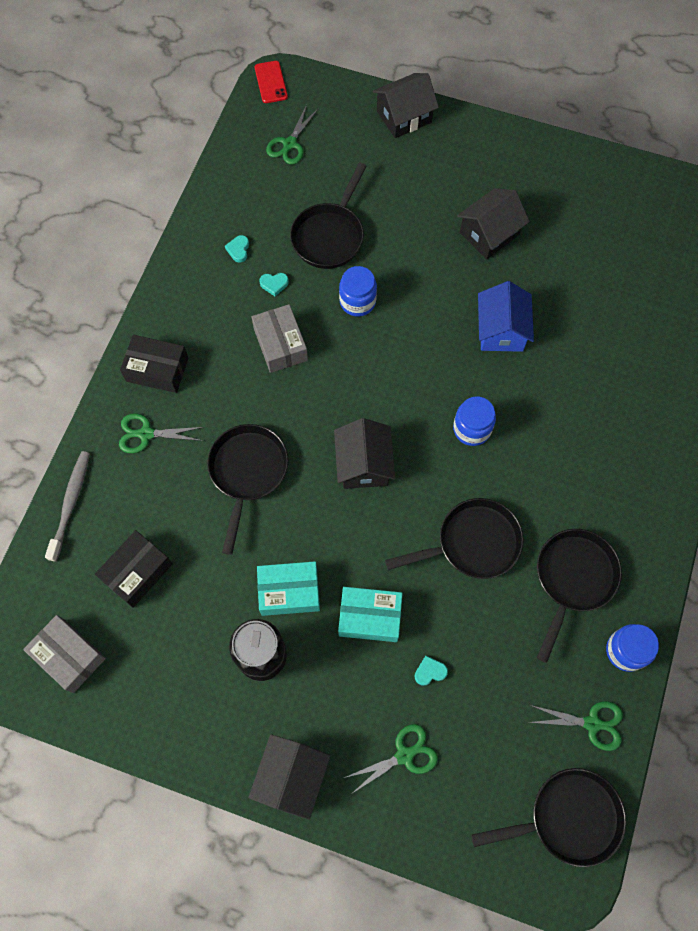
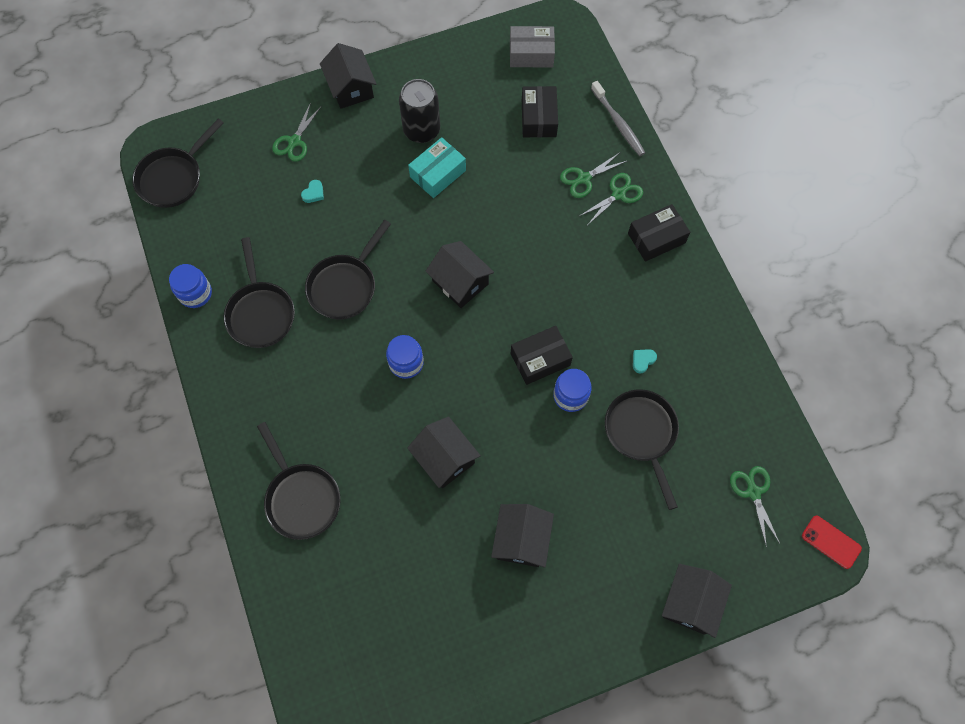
camera: 140 degrees right, 0 degrees up
black pan [207,424,289,555] -> black pan moved to [257,422,341,540]
turquoise heart [225,235,249,263] -> none
grey box [251,304,308,373] -> none
turquoise box [338,587,403,642] -> none
blue house [478,281,534,352] -> black house [407,417,481,488]
green scissors [529,701,623,751] -> green scissors moved to [560,153,627,198]
none -> black box [511,326,573,385]

